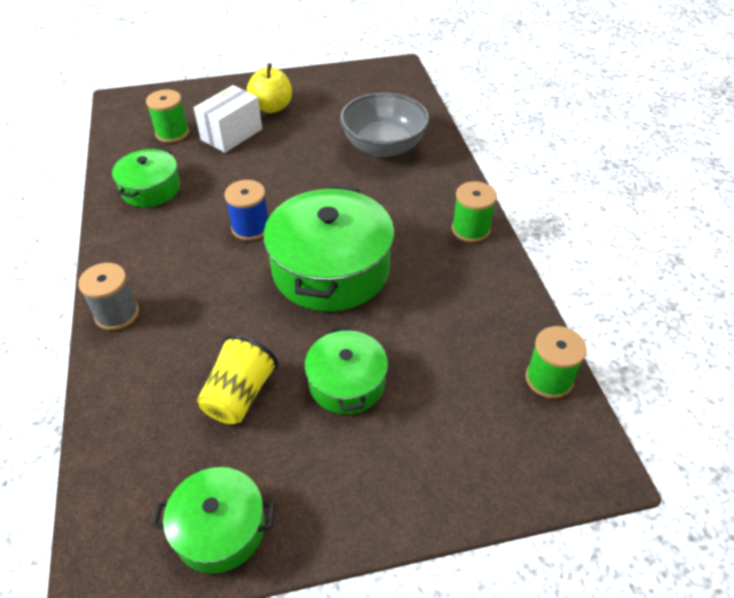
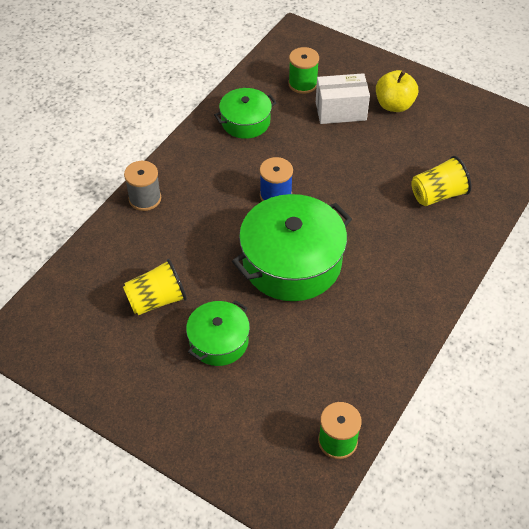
camera: 45 degrees right, 5 degrees up
green pot [153,467,275,574] -> none
grey bowl [340,93,430,157] -> yellow cup [411,156,472,206]
green spool [452,181,497,242] -> none

